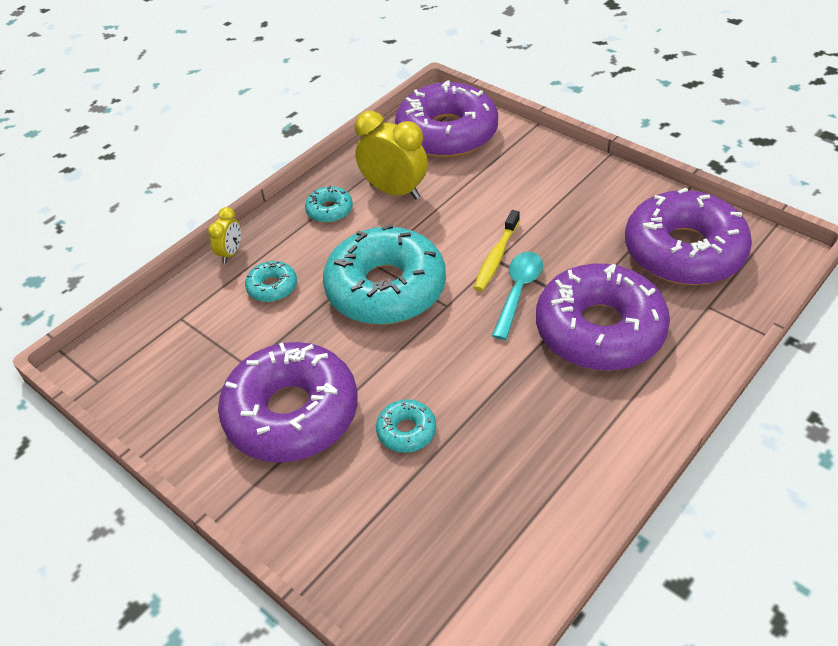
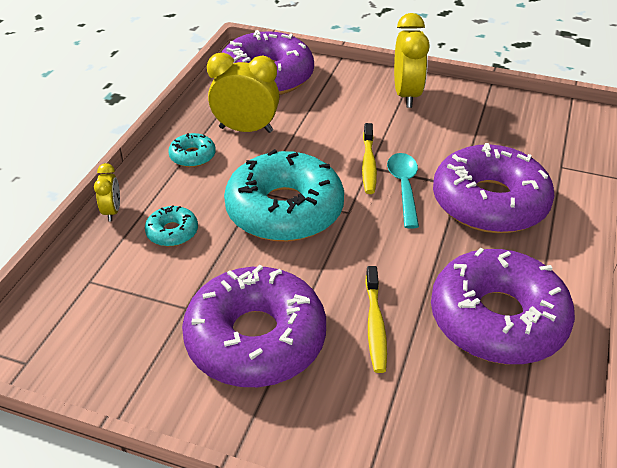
camera: 25 degrees left, 5 degrees down
turquoise donut [376,399,436,453] -> yellow toothbrush [365,266,387,373]
purple donut [625,188,752,285] -> purple donut moved to [431,248,575,364]
none -> yellow clock [394,13,430,108]

